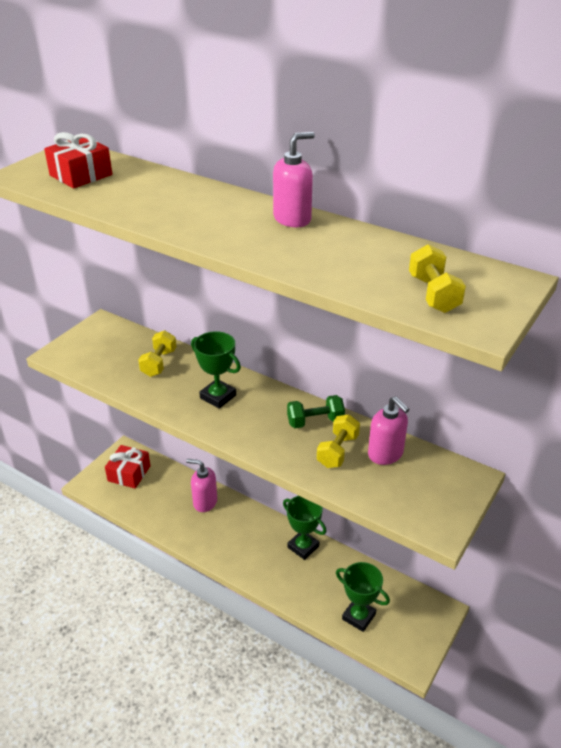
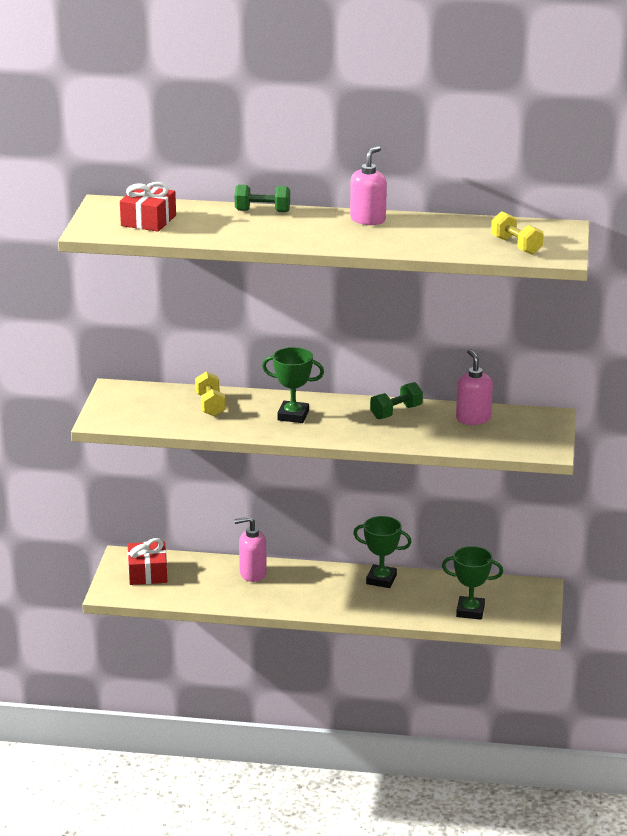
camera: 25 degrees left, 10 degrees down
yellow dumbbell [317,414,360,468] -> none
pink soap dispenser [368,396,409,465] -> pink soap dispenser turned 135 degrees counterclockwise [456,349,493,425]
none -> green dumbbell [235,185,290,212]

